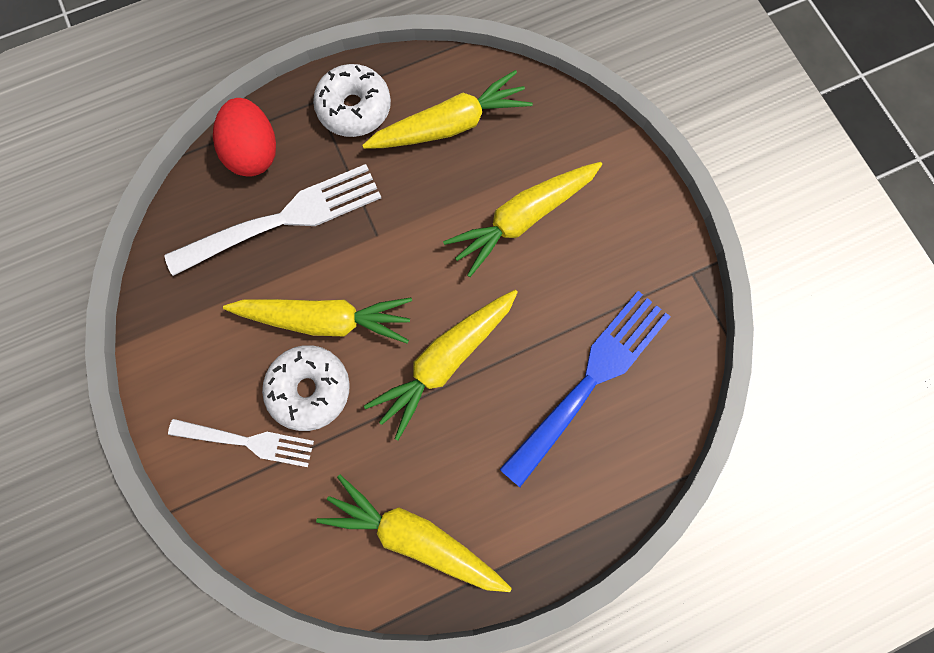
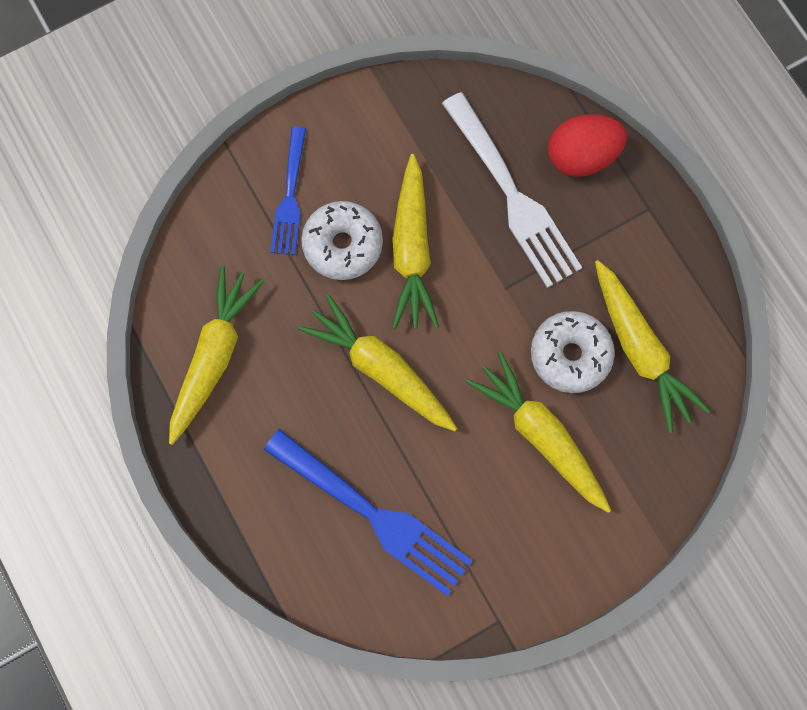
camera: 85 degrees right, 0 degrees up
white fork [168,419,314,467] -> blue fork [271,126,306,255]
white donut [313,64,391,137] -> white donut moved to [531,311,615,393]

